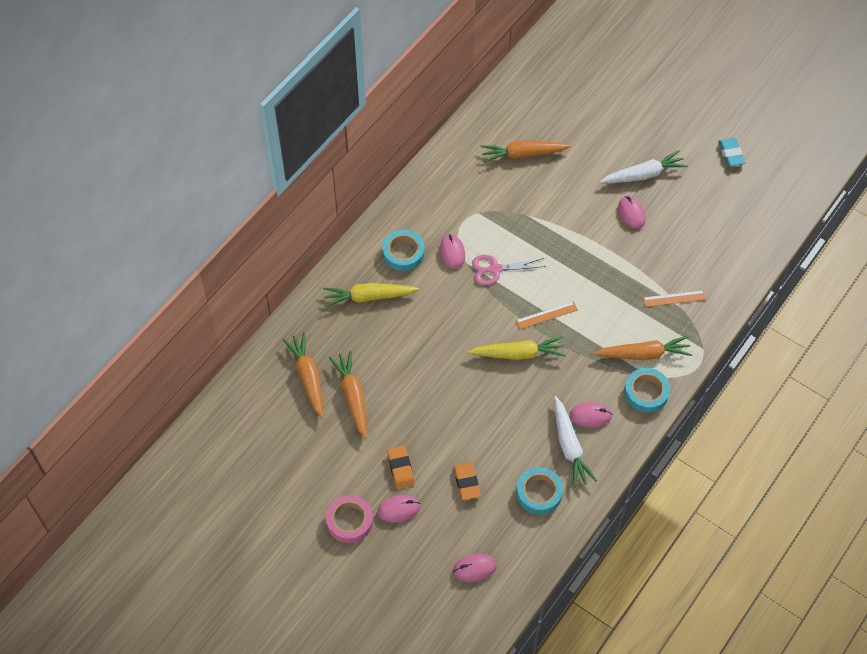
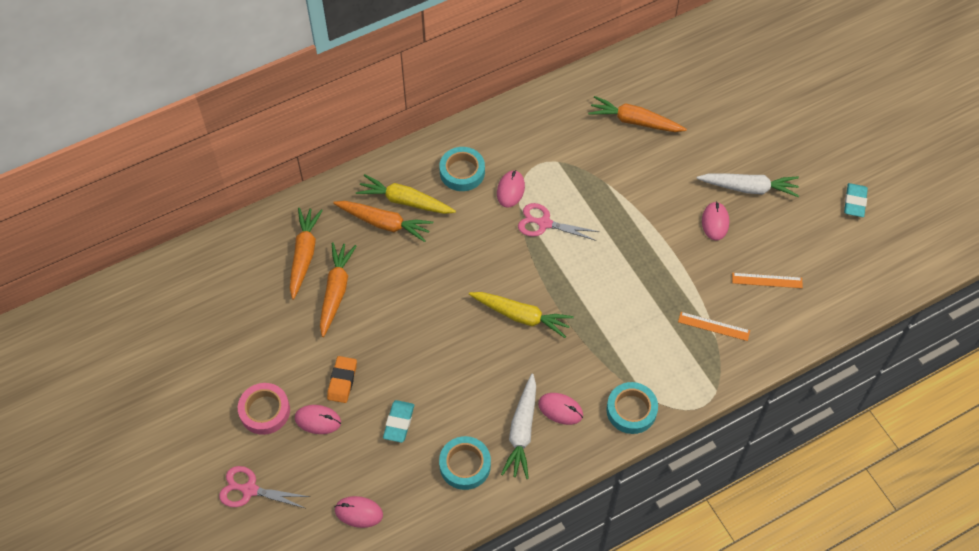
camera: 25 degrees right, 0 degrees up
orange eraser [454,462,481,500] -> turquoise eraser [383,400,414,443]
orange ruler [516,301,578,329] -> orange ruler moved to [732,273,803,288]
orange carrot [594,336,692,360] -> orange carrot moved to [333,201,433,242]
none -> pink scissors [219,466,310,508]

